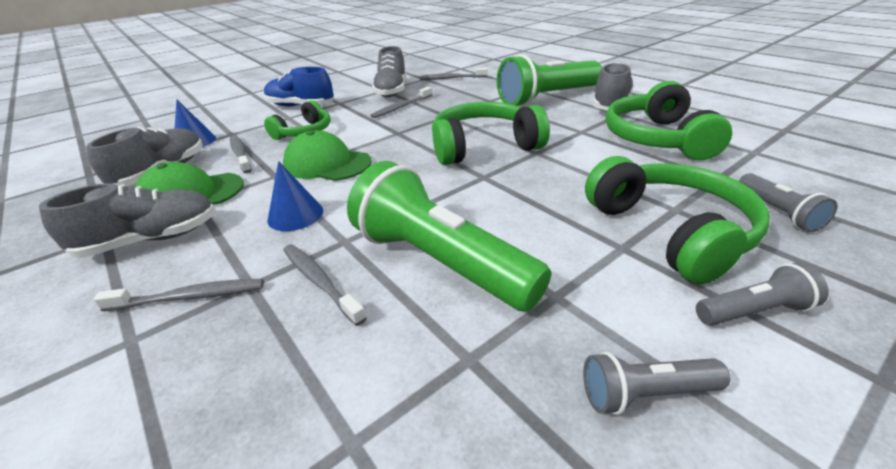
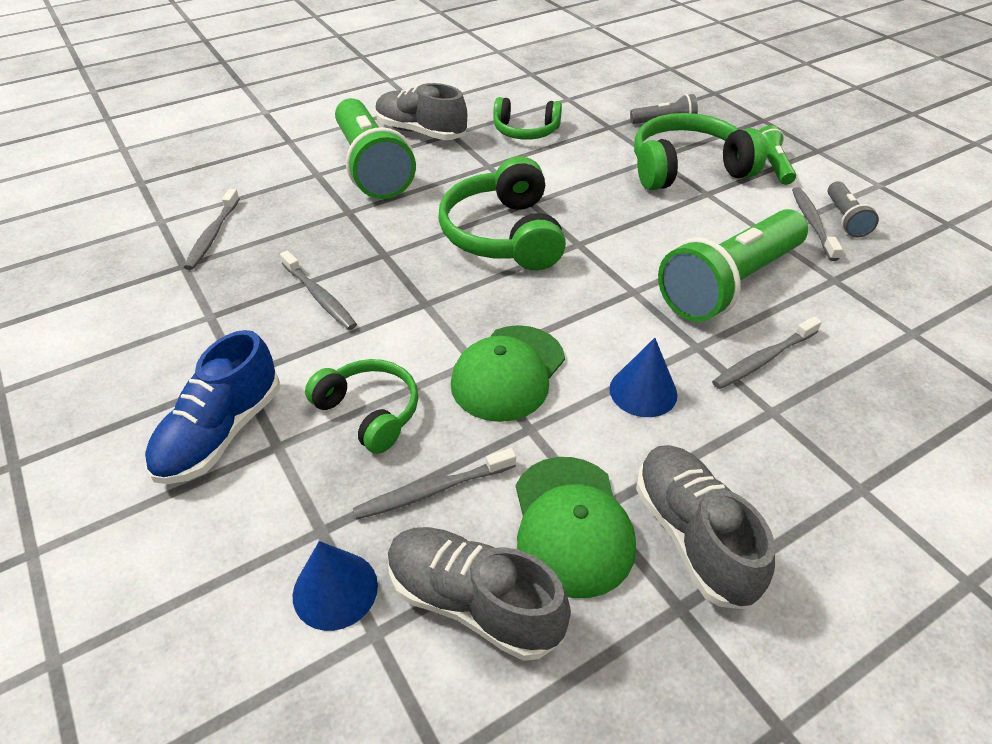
camera: 85 degrees left, 10 degrees up
grey toothbrush [93,279,264,311] -> grey toothbrush moved to [792,187,843,261]
grey shoe [372,46,406,97] -> none
green headphones [606,81,732,160] -> green headphones [493,97,562,140], size x0.62
grey flashlight [696,262,829,326] -> green flashlight [759,125,796,185]

